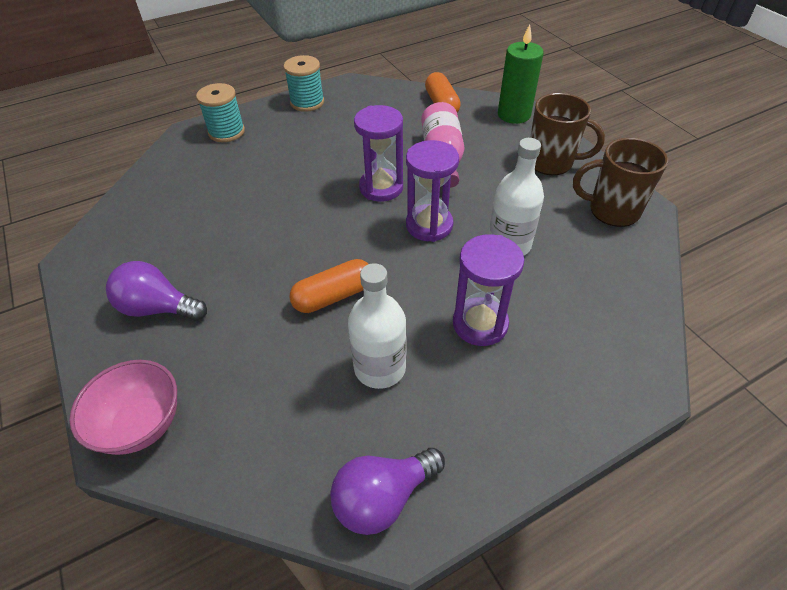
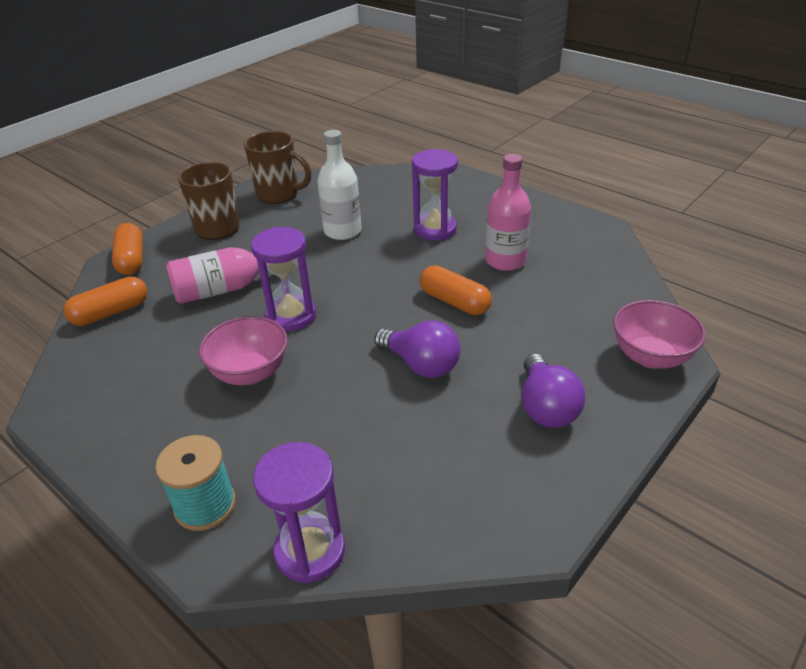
camera: 110 degrees left, 10 degrees down
turquoise spool [284,55,324,112] -> none
purple light bulb [330,448,445,535] -> purple light bulb moved to [374,321,460,378]
white bottle [348,263,407,389] -> pink bottle [485,154,531,271]
purple hourglass [406,140,459,242] -> purple hourglass moved to [253,442,345,584]
green candle [498,24,544,124] -> orange capsule [112,223,143,275]
brown mug [573,138,668,227] -> brown mug turned 60 degrees counterclockwise [244,131,311,204]
none -> pink bowl [199,316,288,385]

